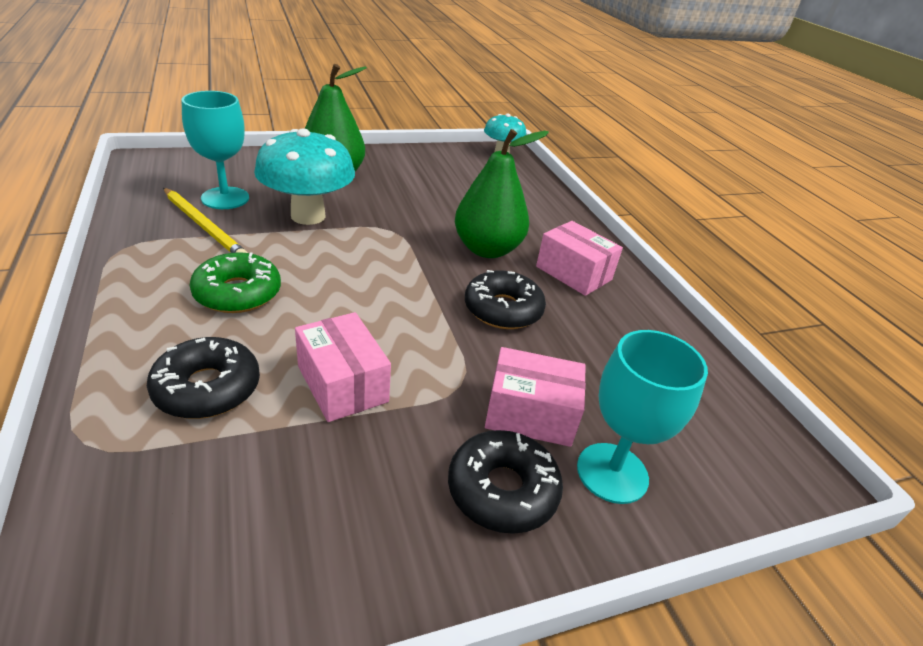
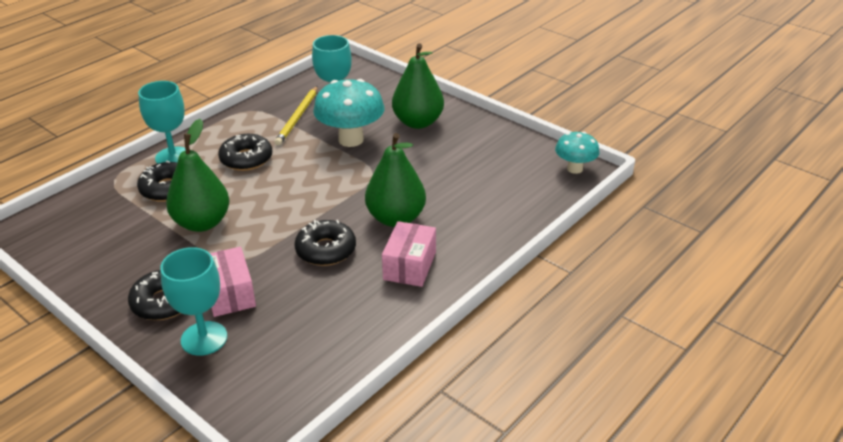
camera: 65 degrees right, 0 degrees up
green donut [190,252,281,313] -> black donut [218,134,272,171]
pink box [295,312,391,422] -> green pear [166,119,229,232]
none -> turquoise goblet [138,81,186,164]

